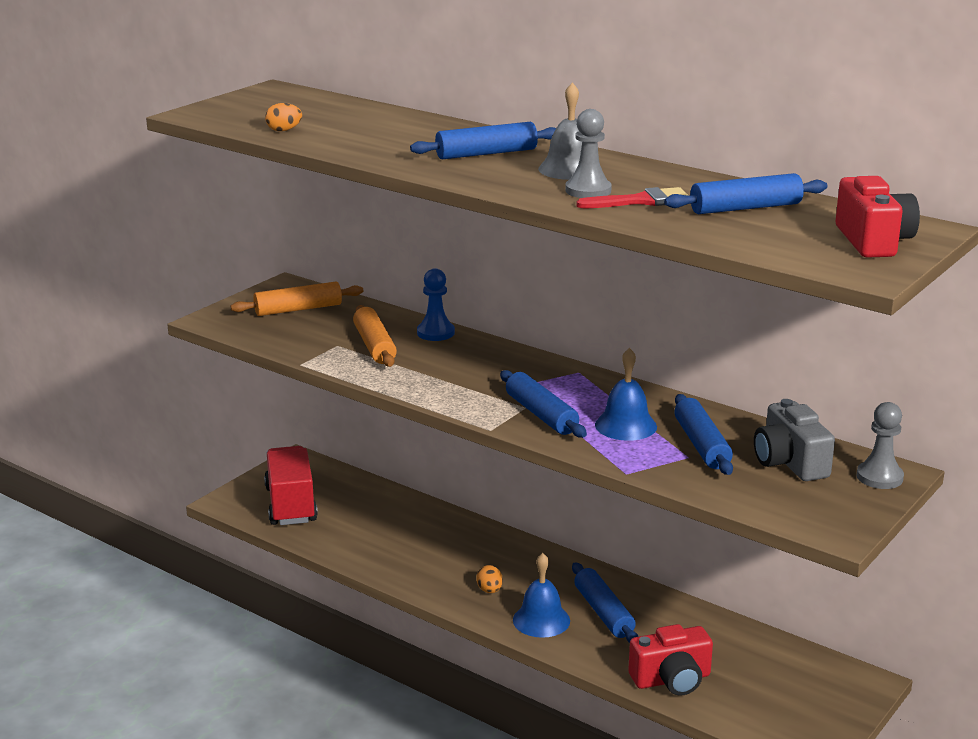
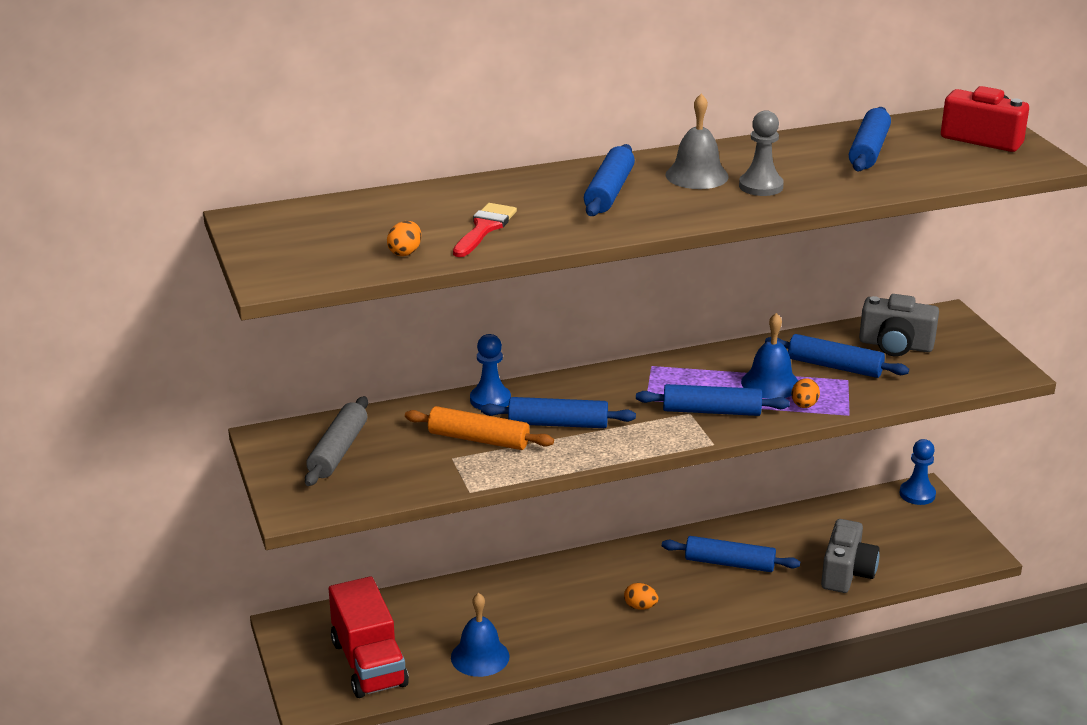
camera: 55 degrees left, 5 degrees up
orange rolling pin [231,282,363,316] -> grey rolling pin [305,396,368,486]
red truck [264,446,318,525] -> red truck turned 135 degrees counterclockwise [329,576,409,698]
blue bell [513,553,570,638] -> blue bell moved to [451,593,509,677]
red brush [576,187,688,208] -> red brush moved to [453,203,517,257]
red camera [628,624,713,696] -> grey camera [821,519,879,593]
grey pawn [856,402,904,489] -> none
none -> blue rolling pin [481,397,636,428]
none -> orange egg [791,378,820,408]
none -> blue pawn [900,439,936,505]

